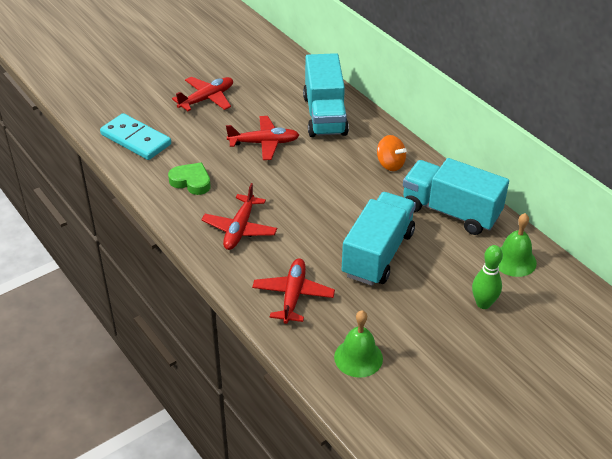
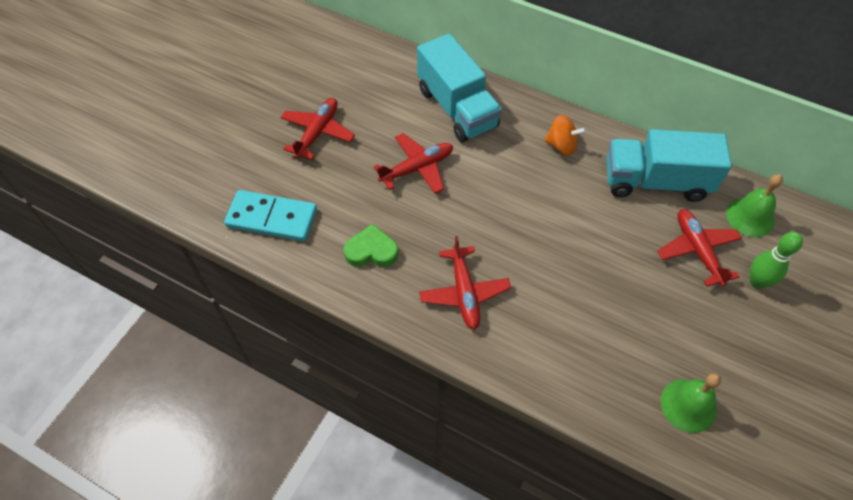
camera: 25 degrees left, 15 degrees up
red plane [252,259,335,324] -> red plane moved to [658,209,742,287]
turquoise truck [342,192,416,286] -> none

